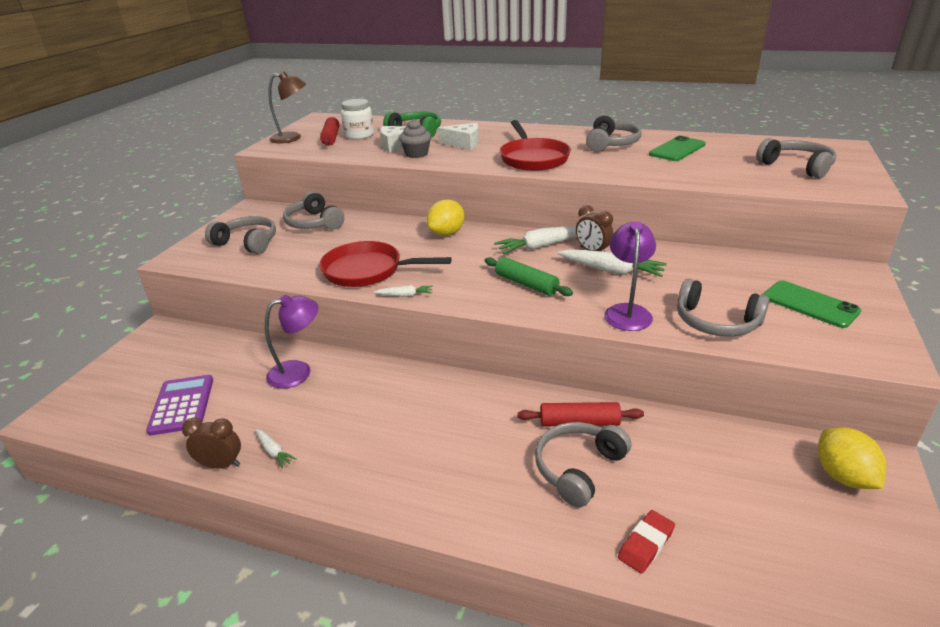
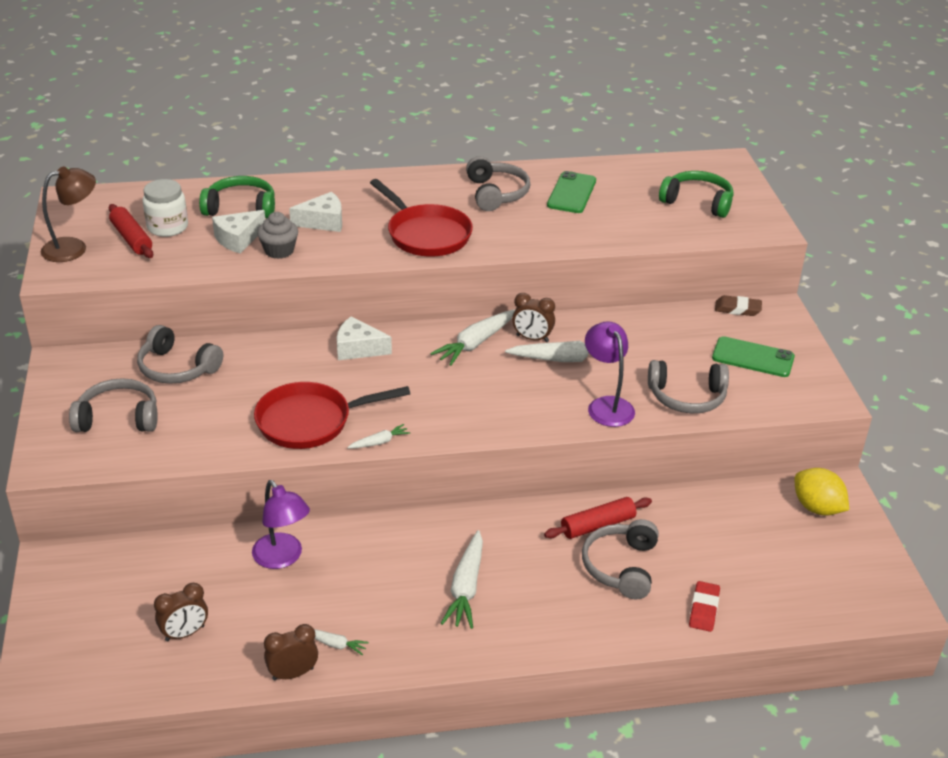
camera: 30 degrees left, 5 degrees up
purple calculator [146,375,213,436] -> brown clock [154,583,208,642]
purple lamp [265,295,319,389] -> purple lamp turned 105 degrees clockwise [252,480,310,569]
yellow lemon [426,200,465,236] -> white cheese [337,316,392,360]
green rolling pin [485,257,573,296] -> none
grey headphones [756,138,836,179] -> green headphones [659,171,734,218]
none -> white carrot [441,530,483,629]
none -> brown eraser [715,295,762,316]

